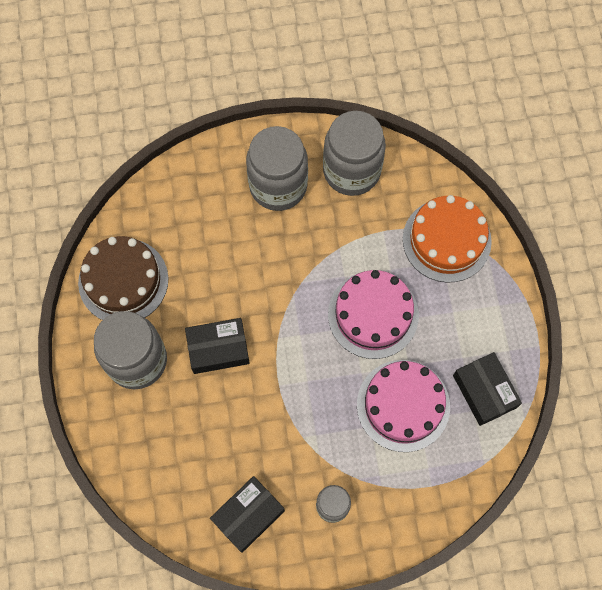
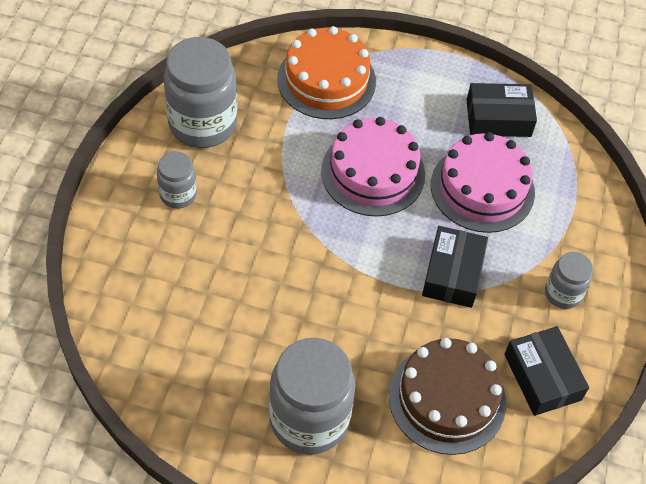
camera: 70 degrees left, 15 degrees down
brown cake [78,236,168,320] -> brown cake moved to [389,338,506,455]
black box [185,318,250,374] -> black box moved to [422,226,488,308]
grey jar [246,126,308,211] -> grey jar [157,151,197,209], size x0.52

